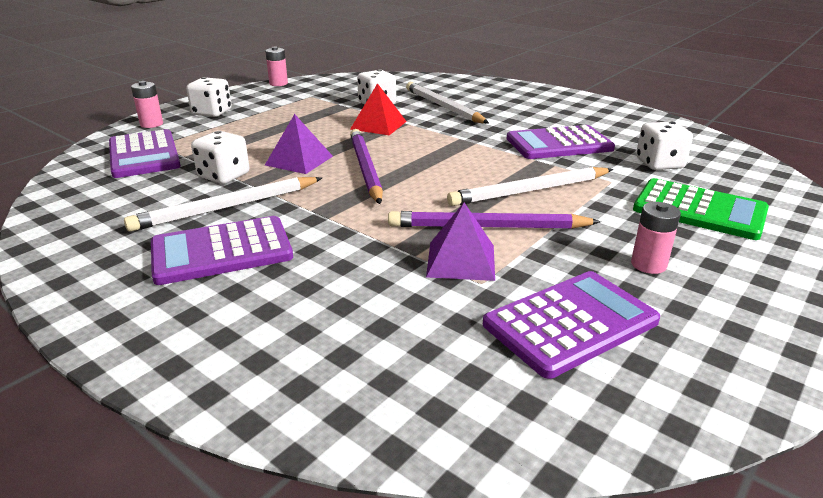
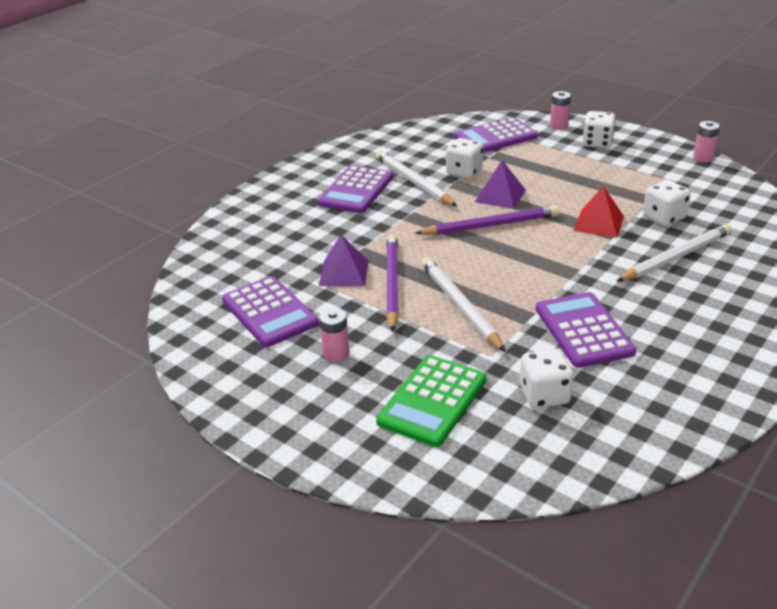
camera: 90 degrees right, 5 degrees up
purple calculator [151,216,293,285] -> purple calculator turned 135 degrees counterclockwise [317,165,393,213]

